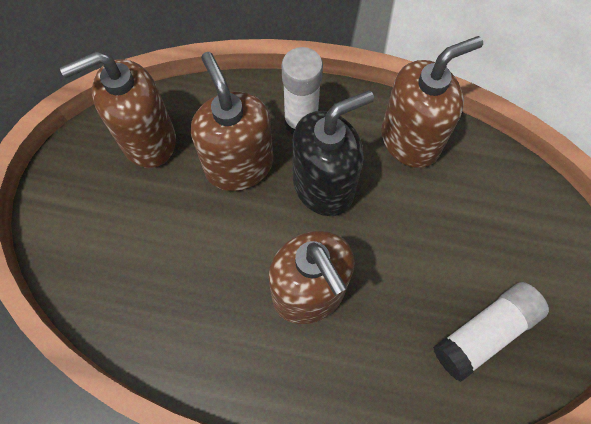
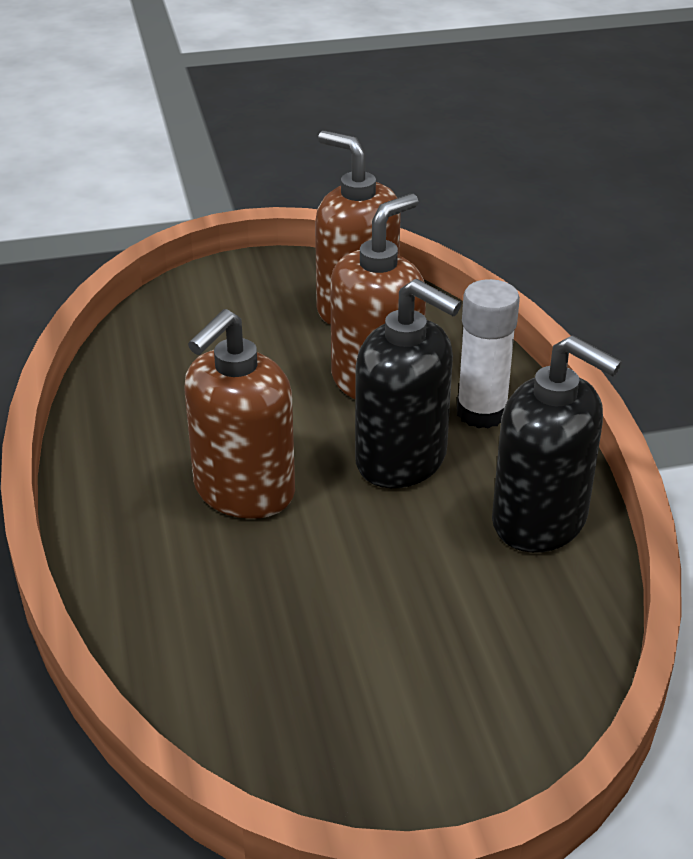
camera: 65 degrees right, 30 degrees down
brown soap dispenser [381,36,483,168] -> black soap dispenser [492,335,622,553]
white glue stick [433,282,549,382] -> none

